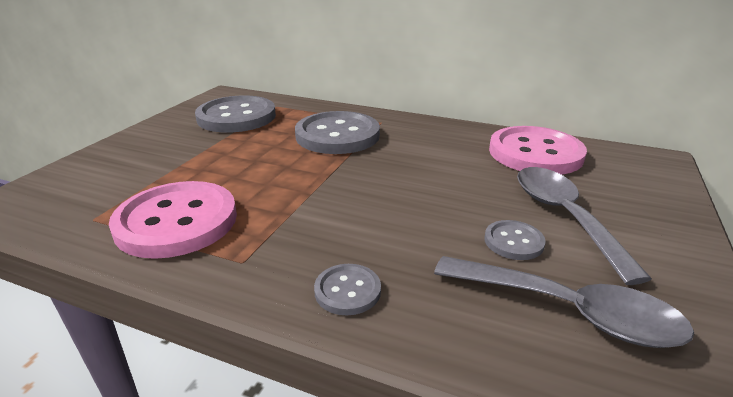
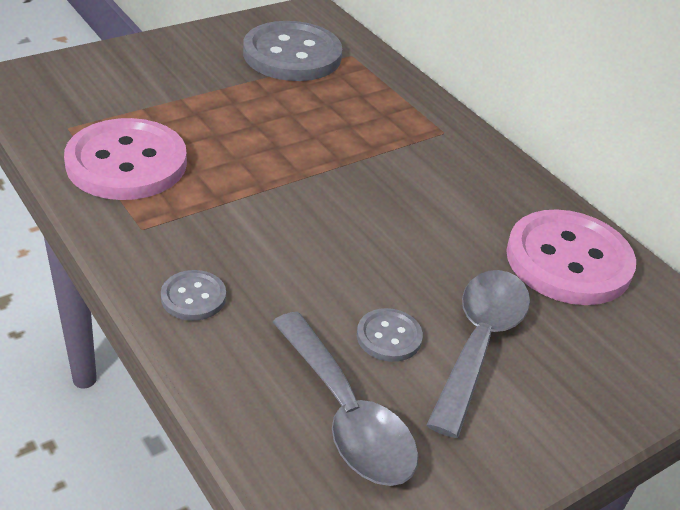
camera: 30 degrees right, 10 degrees up
grey button [295,111,380,154] -> none

